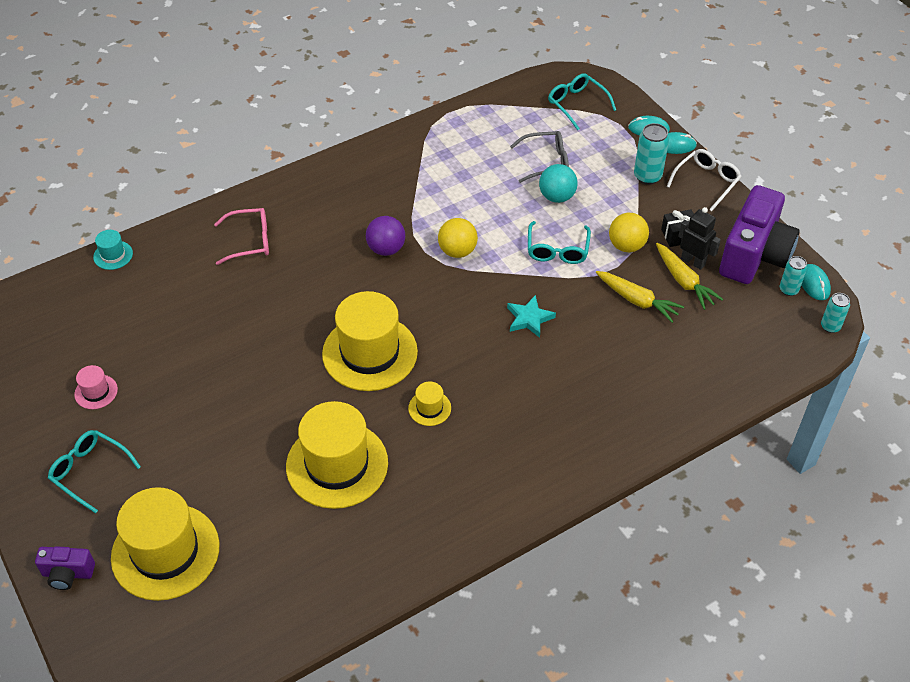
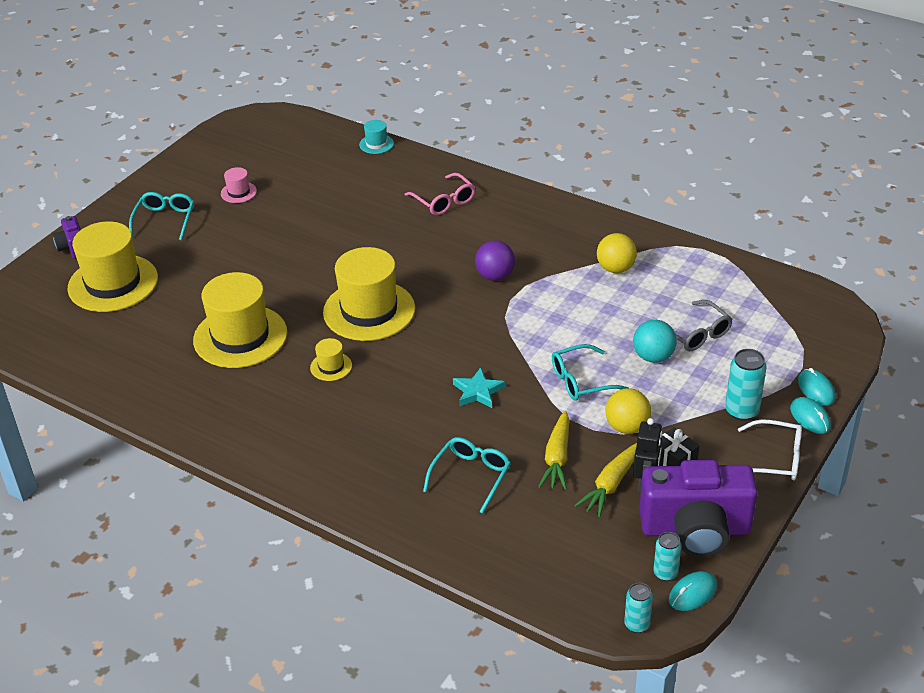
camera: 65 degrees right, 10 degrees down
yellow ball [438,218,478,258] -> yellow ball moved to [597,233,637,273]
turquoise glasses [548,73,616,130] -> turquoise glasses moved to [423,437,511,513]

